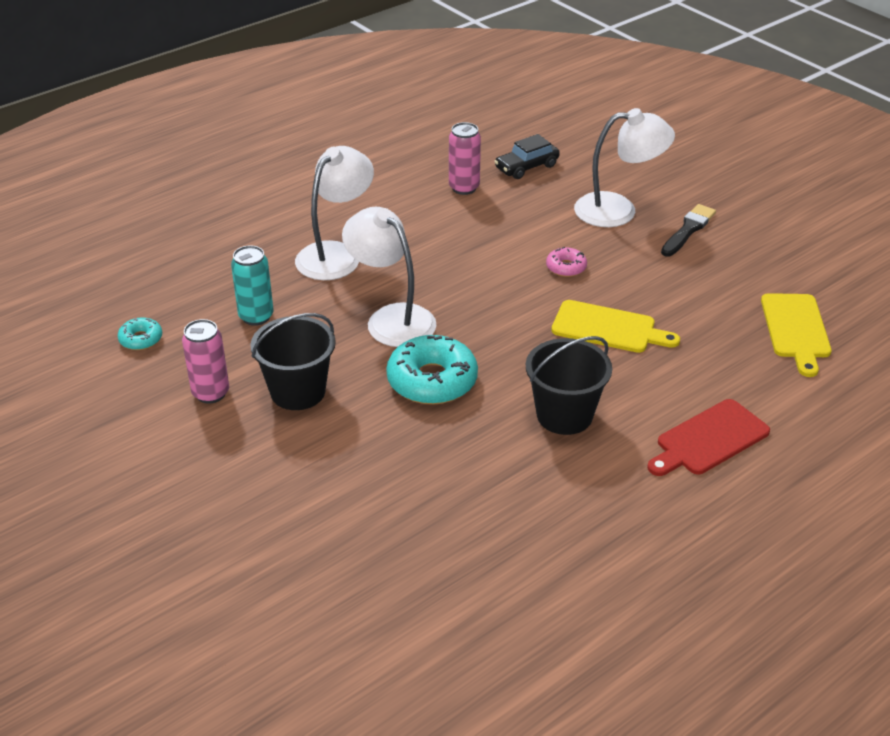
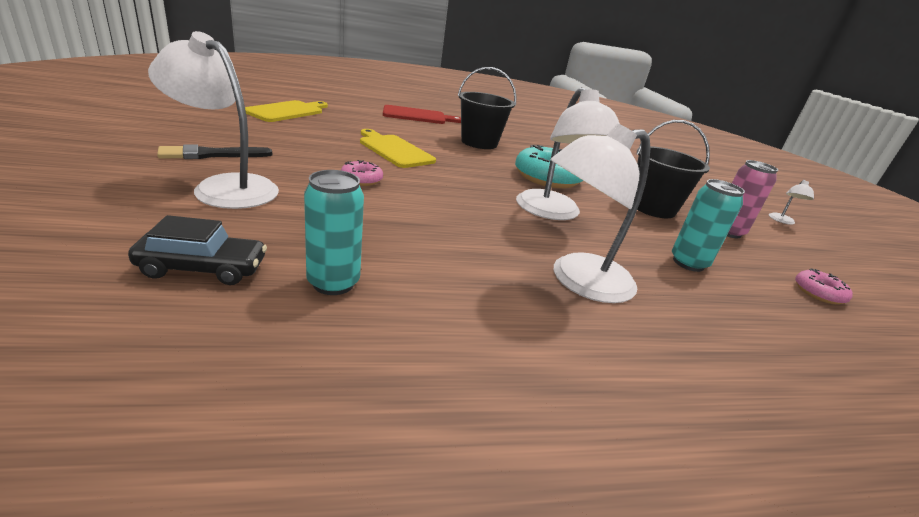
camera: 155 degrees left, 10 degrees down
turquoise donut [118,317,162,350] -> pink donut [795,268,853,304]
pink can [449,122,481,195] -> turquoise can [304,170,364,295]
none -> white lamp [769,180,814,225]

